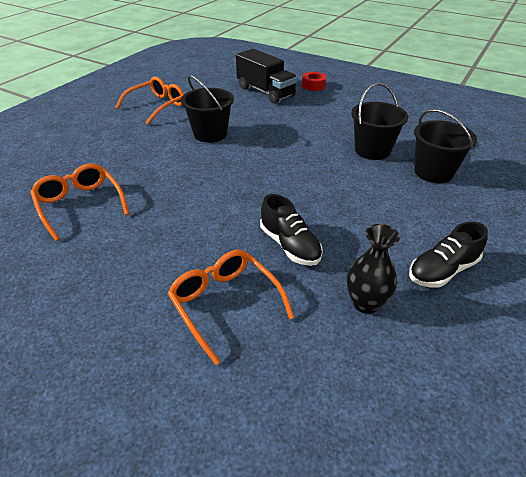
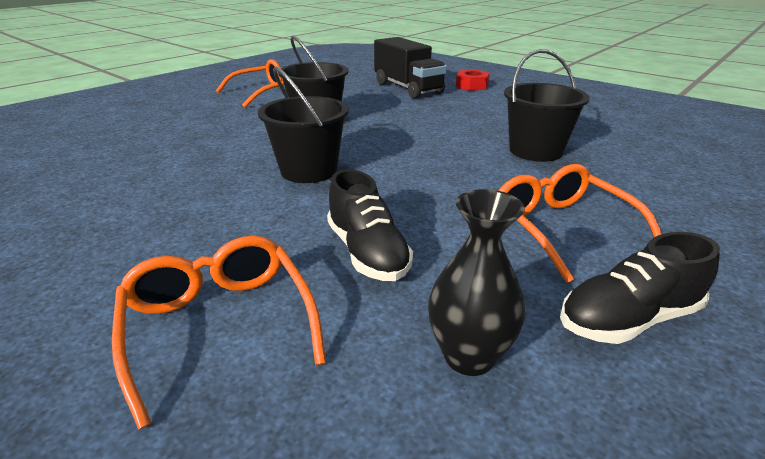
camera: 10 degrees right, 10 degrees down
orange glasses [30,163,129,241] -> orange glasses moved to [499,164,662,283]
black bucket [414,109,477,183] -> black bucket moved to [258,67,349,183]

